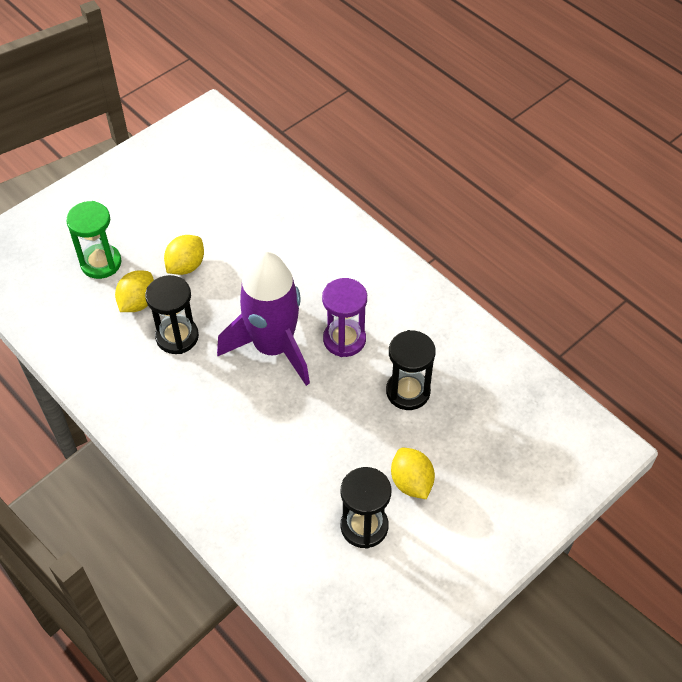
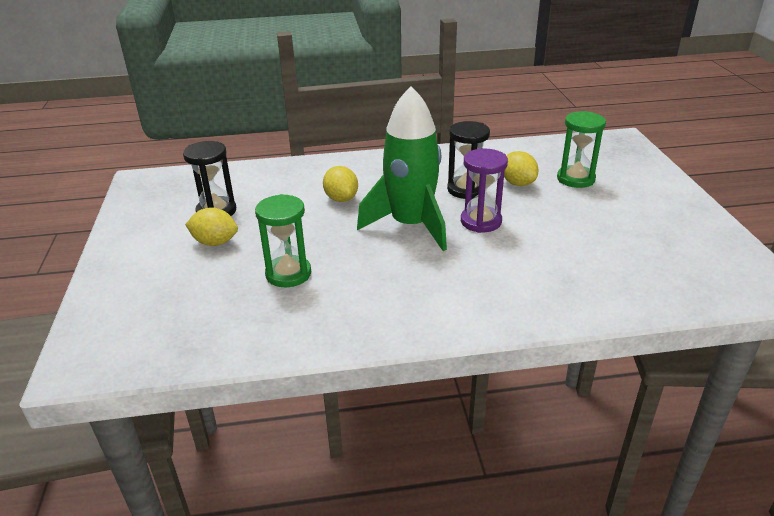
camera: 125 degrees right, 20 degrees down
yellow lemon [164,235,204,275] -> yellow lemon moved to [323,166,358,202]
purple rocket [217,251,310,386] -> green rocket [357,86,447,251]
purple hourglass [322,278,367,357] -> purple hourglass moved to [461,149,508,233]
black hourglass [386,330,436,410] -> green hourglass [255,194,311,287]

